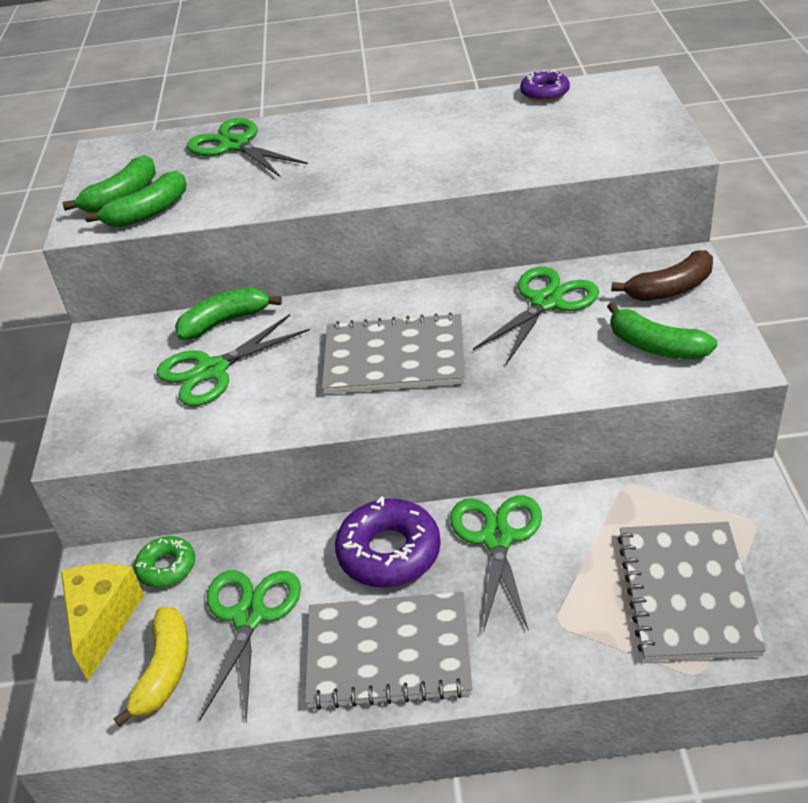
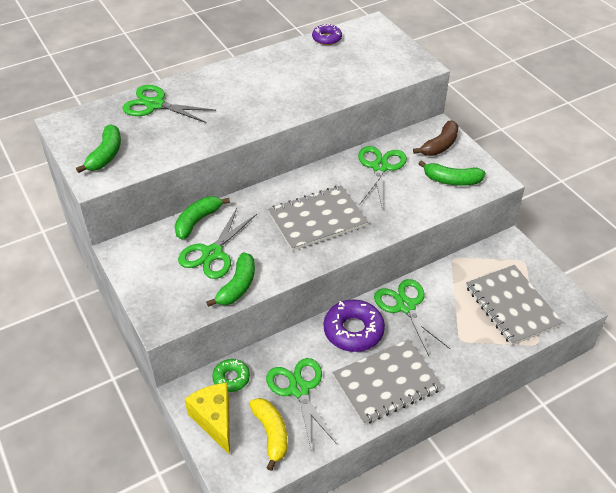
camera: 30 degrees left, 5 degrees up
green banana [85,171,187,227] -> green banana moved to [206,252,255,307]

